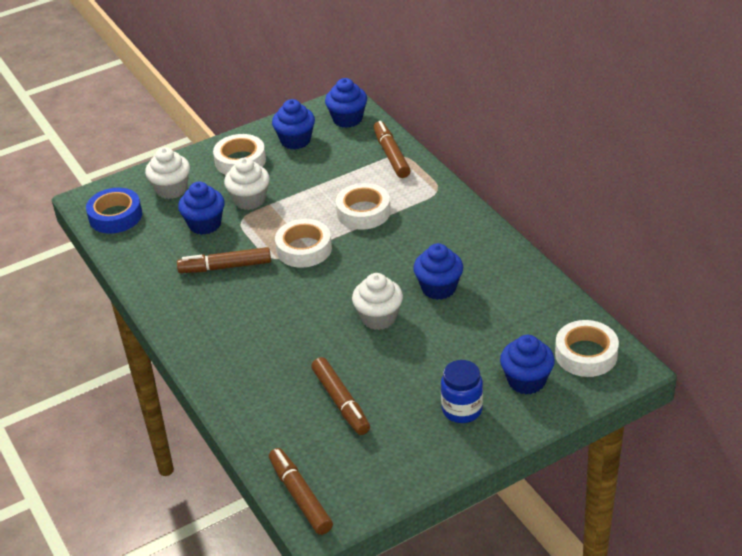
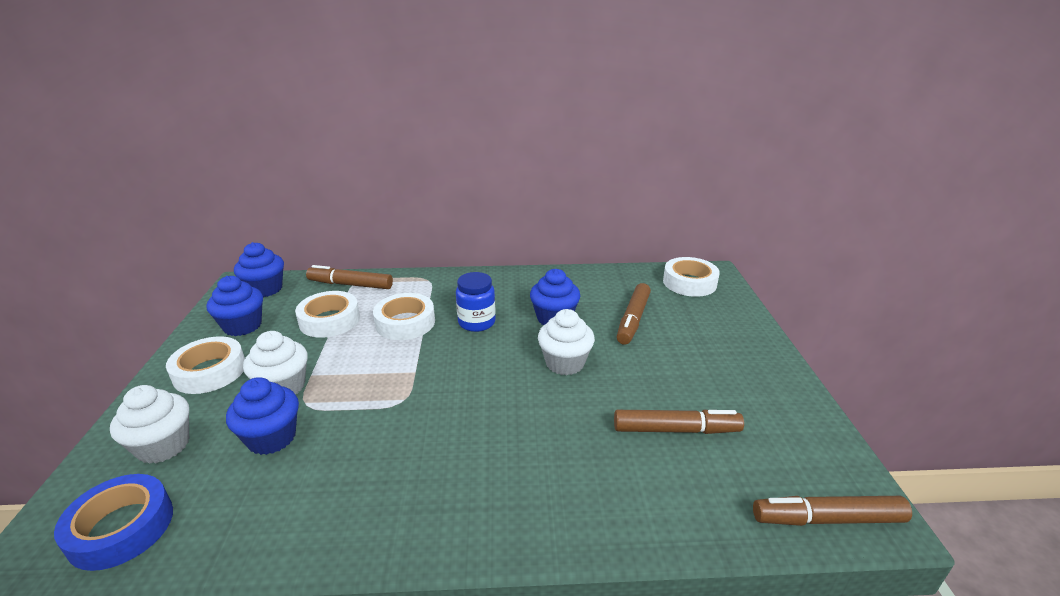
camera: 65 degrees left, 10 degrees down
brown marker [177,247,271,273] -> brown marker moved to [617,283,651,345]
white tape [275,219,332,268] -> white tape moved to [295,291,360,338]
blue jar [441,360,483,423] -> blue jar moved to [456,272,496,332]
blue cupcake [500,335,555,394] -> none

